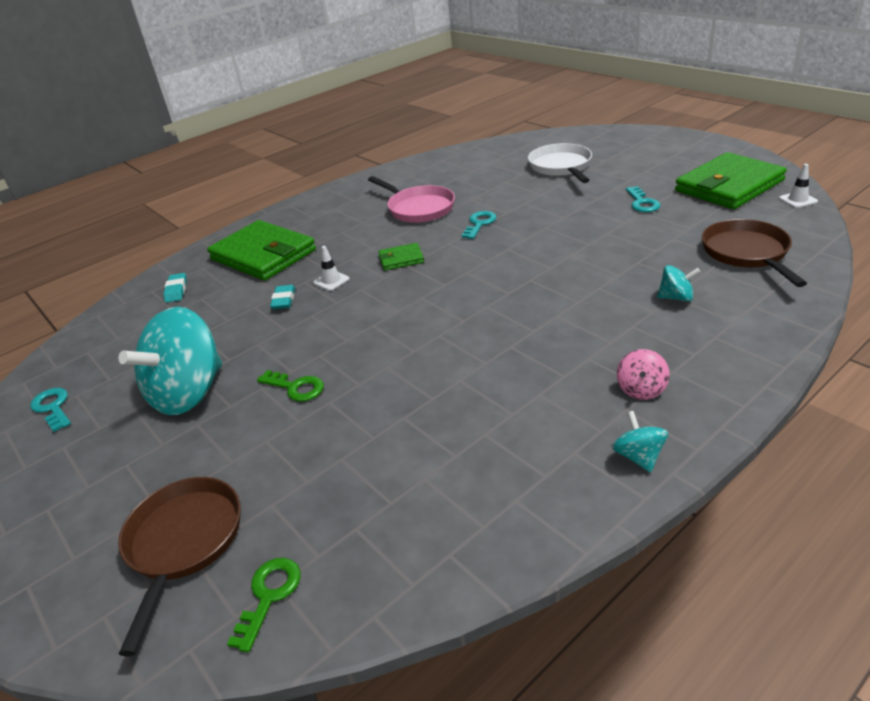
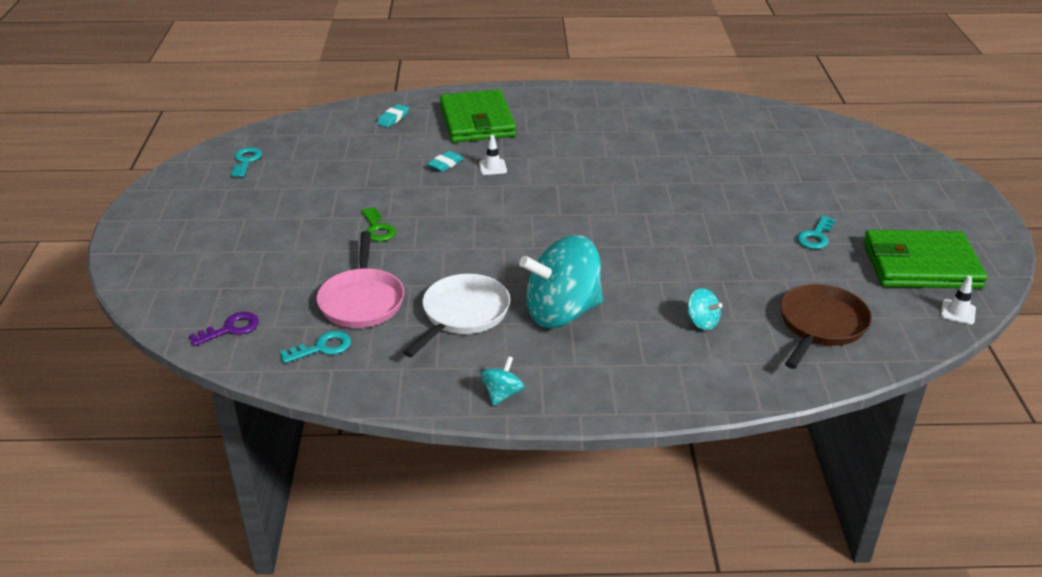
camera: 35 degrees right, 0 degrees up
brown pan [118,477,241,656] -> none
turquoise spinning top [119,307,222,415] -> turquoise spinning top moved to [519,235,603,328]
green key [227,558,301,652] -> purple key [189,312,259,346]
pink pan [368,176,455,223] -> pink pan moved to [317,231,404,328]
green wallet [379,243,424,270] -> none
turquoise key [462,211,497,239] -> turquoise key moved to [280,331,351,363]
white pan [528,143,592,183] -> white pan moved to [403,274,510,357]
pink spinning top [617,349,670,400] -> none

